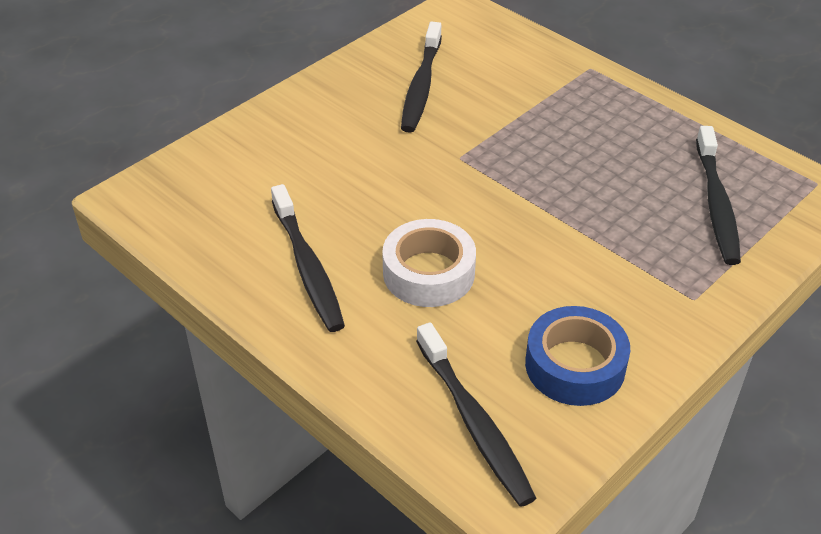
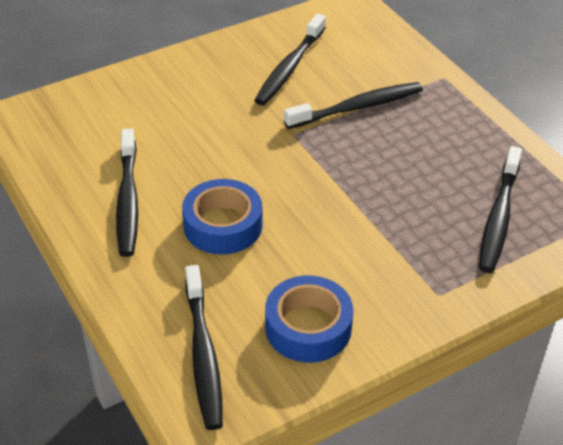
camera: 15 degrees right, 0 degrees up
white tape [382,219,476,307] -> blue tape [182,179,263,255]
none -> black toothbrush [284,82,423,129]

